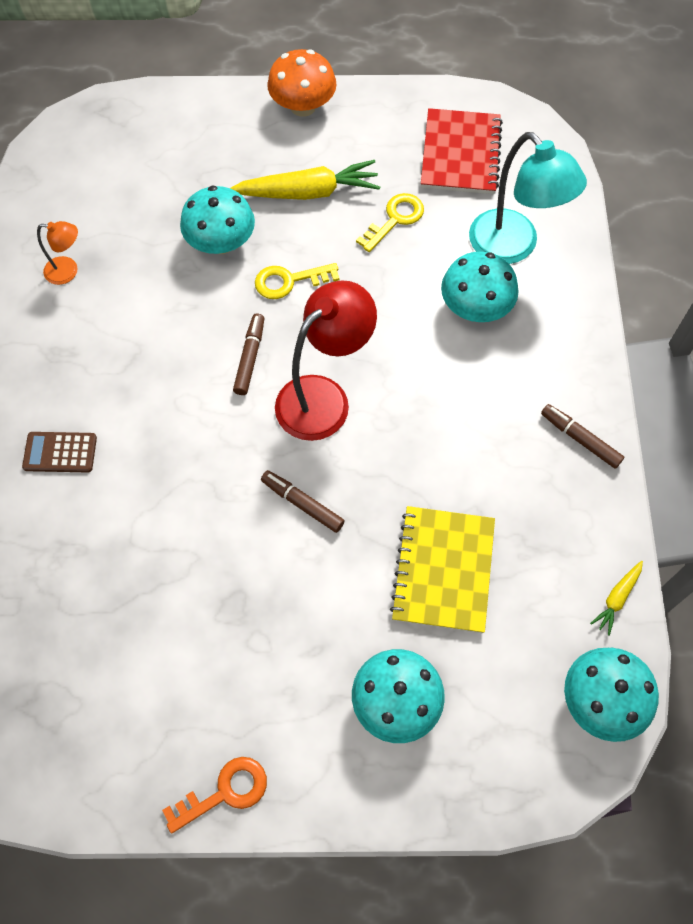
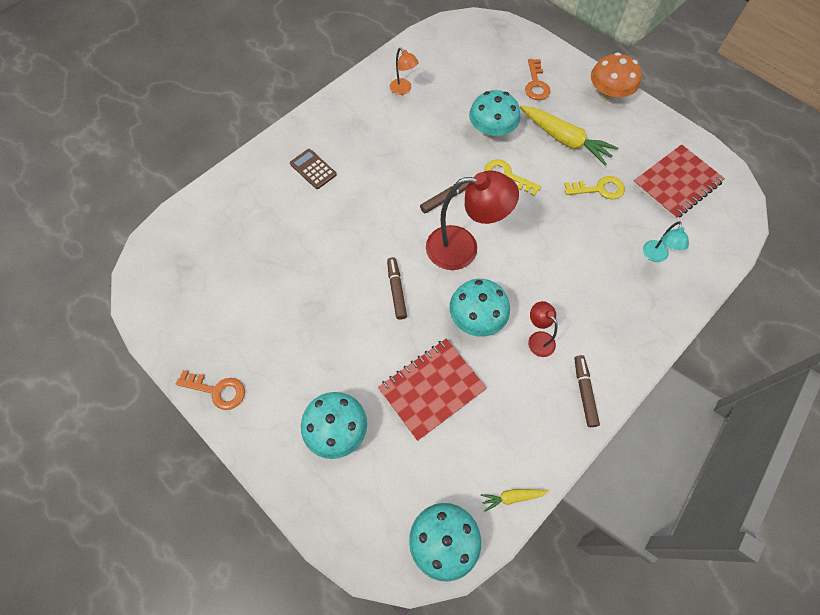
camera: 45 degrees right, 0 degrees up
yellow notebook [390,506,495,633] -> red notebook [378,339,487,441]
turquoise mushroom [441,251,518,322] -> turquoise mushroom moved to [450,279,510,337]
turquoise lamp [469,132,587,264] -> turquoise lamp [643,221,689,262], size x0.49
none -> orange key [525,59,550,100]
none -> red lamp [528,301,558,357]

